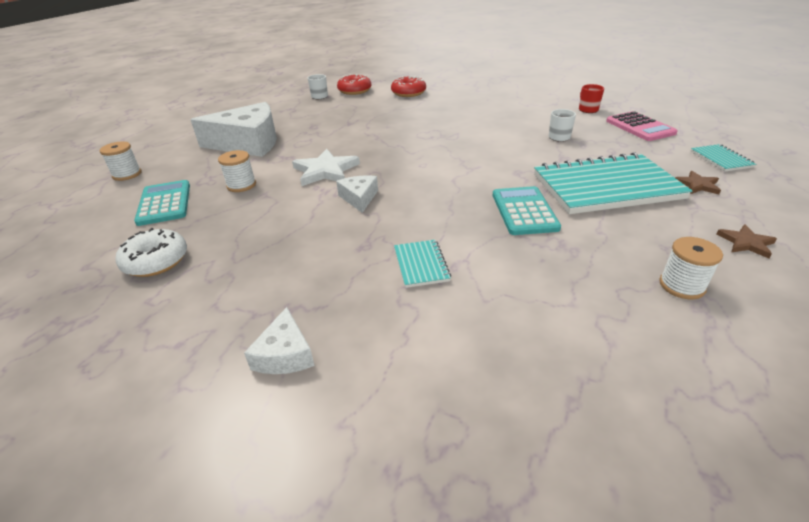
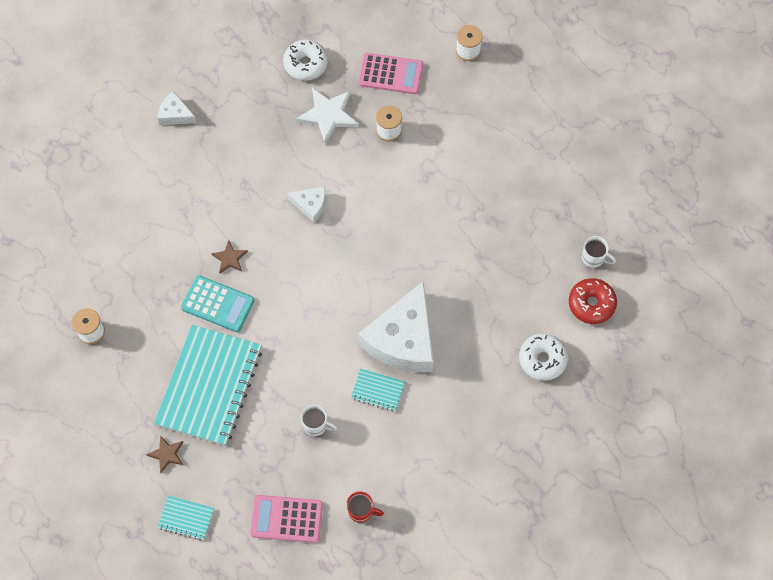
camera: 115 degrees right, 30 degrees up
turquoise calculator [134,180,190,226] -> pink calculator [358,53,423,94]
white cheese [190,102,277,157] -> white cheese moved to [358,281,434,372]
white star [292,149,360,186] -> white star moved to [296,88,359,144]
red donut [391,76,426,97] -> white donut [519,334,568,381]
turquoise notebook [394,240,451,288] -> turquoise notebook moved to [351,368,405,411]
brown star [717,224,777,258] -> brown star moved to [211,240,248,273]

